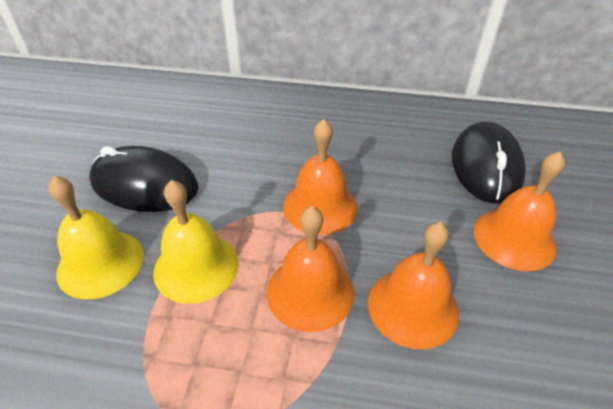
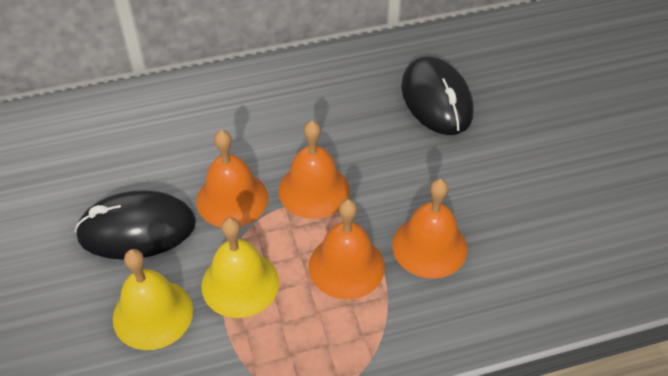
camera: 25 degrees left, 5 degrees up
orange bell [474,151,565,271] -> orange bell moved to [197,130,268,227]

